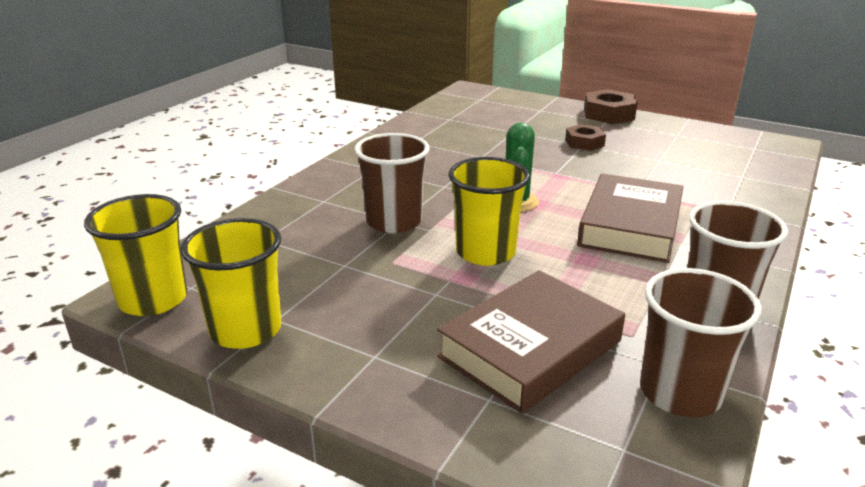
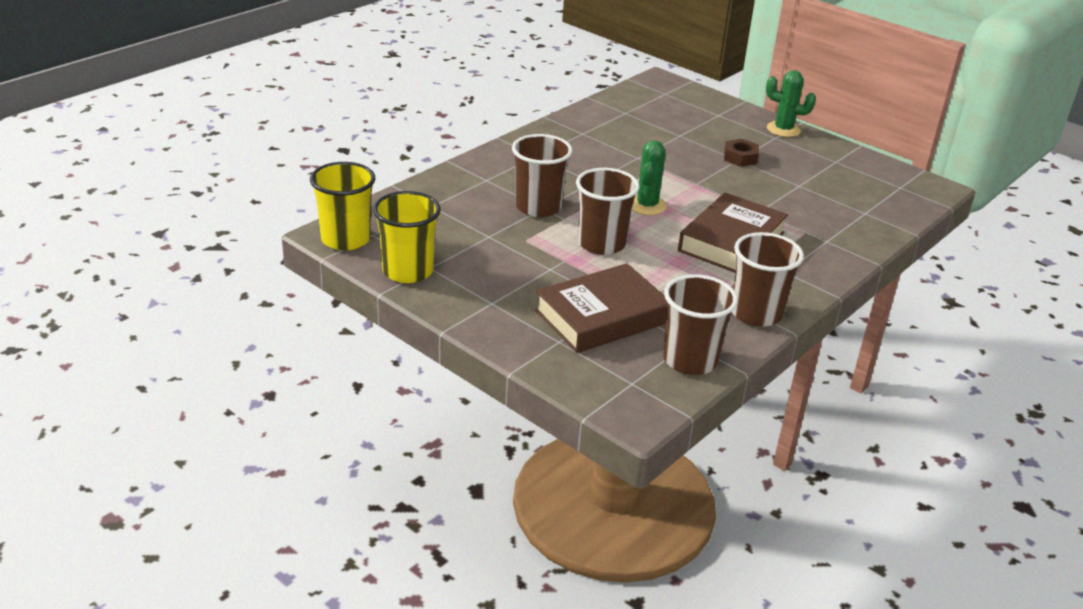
camera: 10 degrees right, 5 degrees up
yellow cup [448,157,530,266] -> brown cup [576,168,639,255]
brown nut [584,89,637,124] -> green cactus [766,70,816,137]

